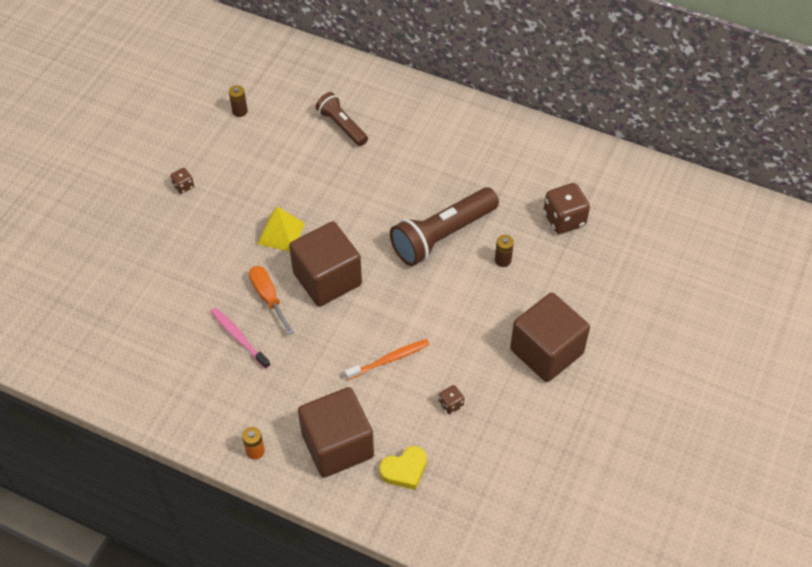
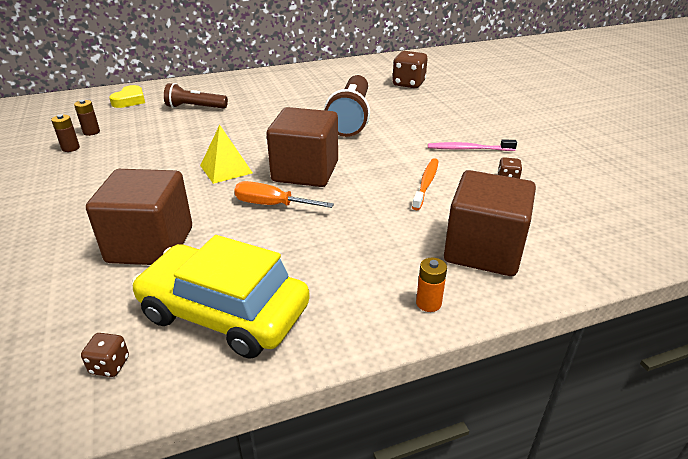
camera: 45 degrees left, 20 degrees down
brown dice [170,168,194,194] -> brown dice moved to [81,333,129,377]
pink toothbrush [210,307,270,369] -> pink toothbrush moved to [428,139,517,151]
yellow heart [379,446,427,490] -> yellow heart moved to [109,85,145,108]
brown battery [495,235,514,267] -> brown battery moved to [51,114,80,152]
brown cube [510,293,590,382] -> brown cube moved to [86,169,192,265]
none -> yellow car [132,235,310,359]

